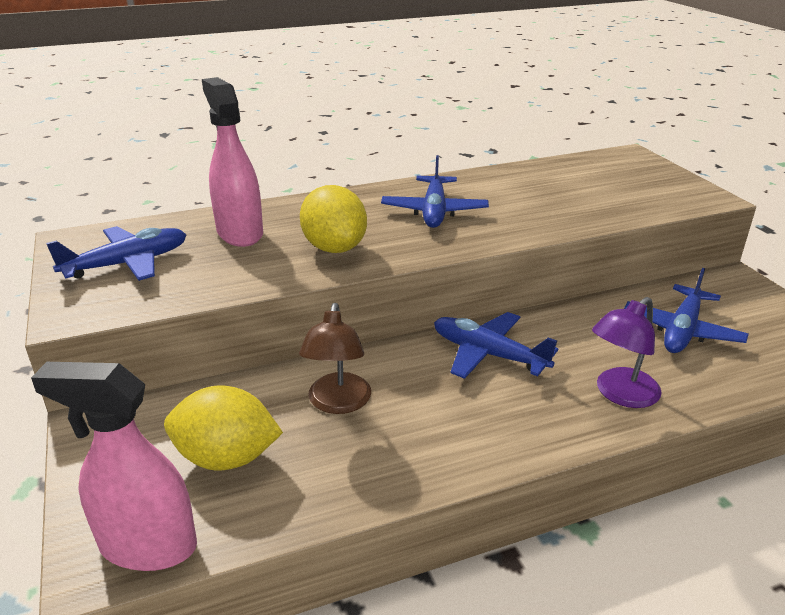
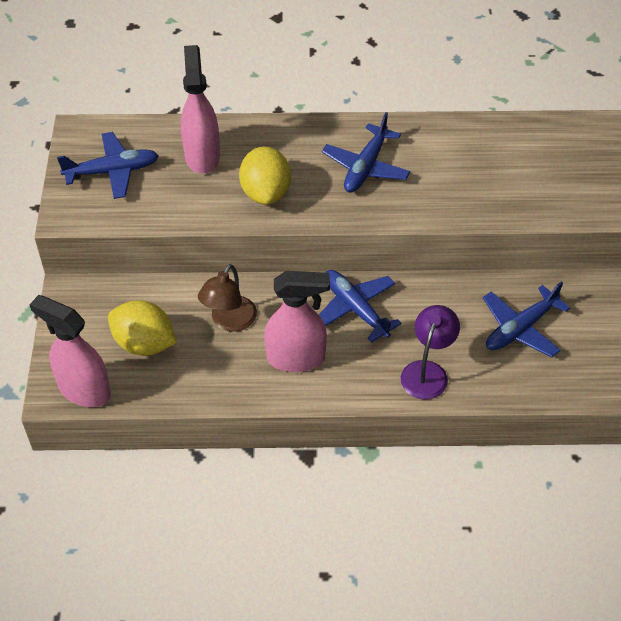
camera: 20 degrees right, 20 degrees up
purple lamp [592,297,662,408] -> purple lamp turned 135 degrees clockwise [401,305,460,399]
none -> pink spray bottle [264,271,330,372]

